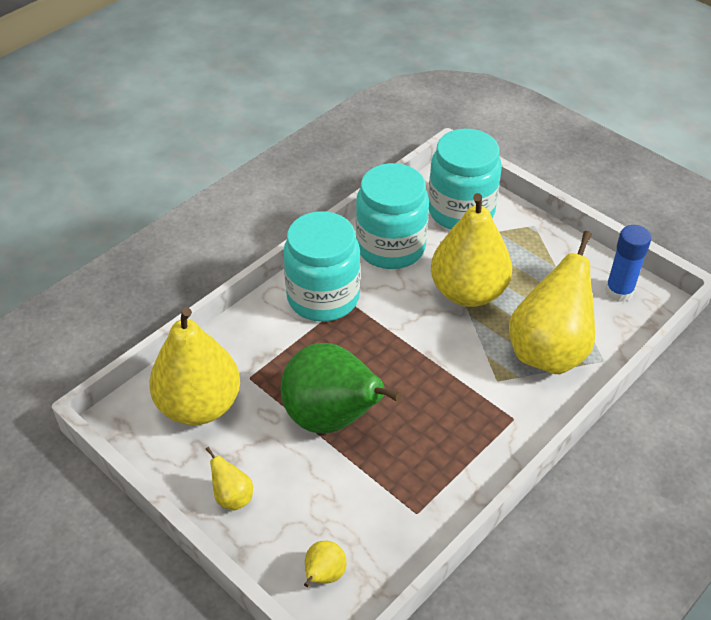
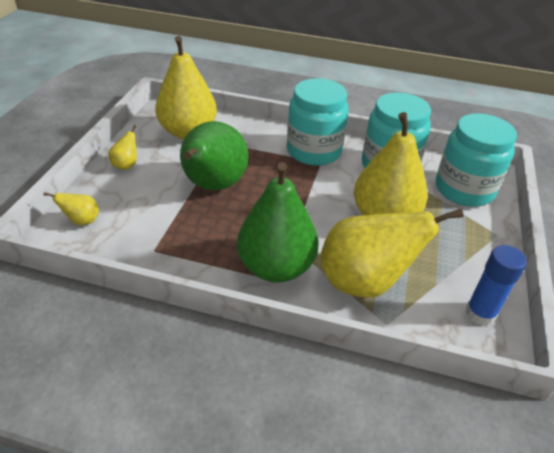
camera: 60 degrees right, 5 degrees down
none -> green pear [237,162,318,282]

